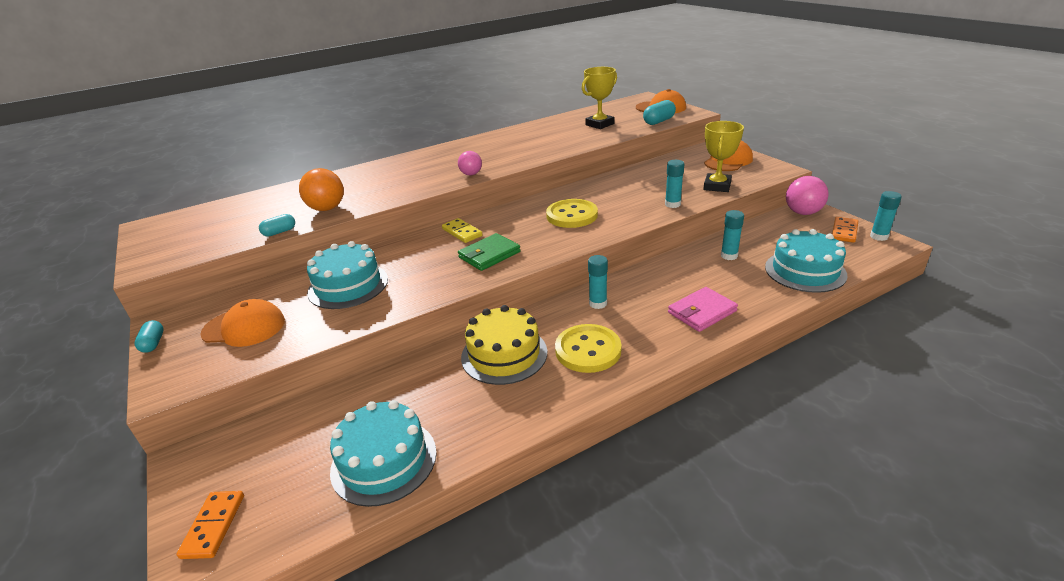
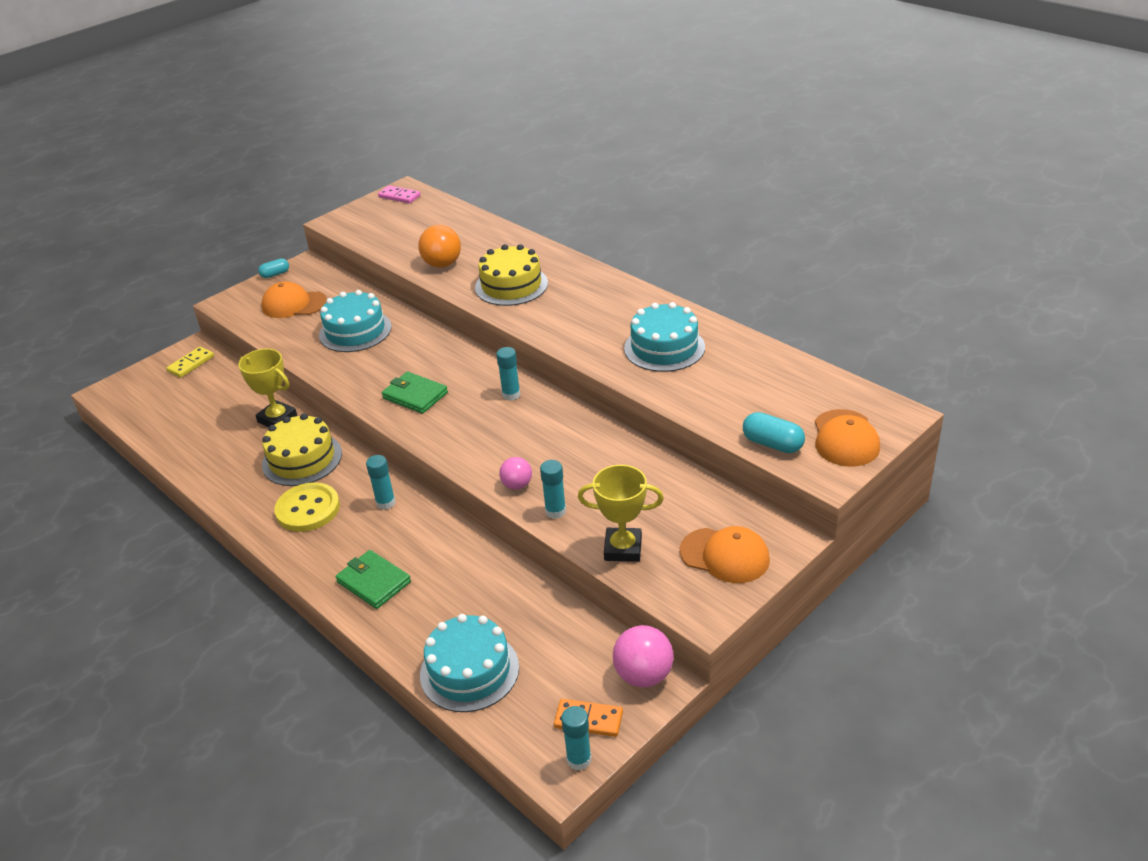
camera: 75 degrees right, 5 degrees up
orange domino [177,491,244,559] -> none
orange cap [200,299,285,347] -> orange cap turned 105 degrees clockwise [261,281,327,318]
turquoise capsule [259,214,295,237] -> none
turquoise cake [330,400,437,507] -> turquoise cake moved to [624,302,705,372]
yellow domino [442,218,483,243] -> yellow domino moved to [166,347,214,378]
pink ball [458,151,482,175] -> pink ball moved to [499,457,532,490]
yellow button [546,199,598,228] -> none
yellow trophy [582,67,617,129] -> yellow trophy moved to [238,349,297,427]
pink wallet [668,287,738,332] -> green wallet [336,550,411,609]
turquoise glue stick [721,210,744,260] -> turquoise glue stick moved to [496,347,520,401]
none -> pink domino [378,185,421,204]
none -> yellow cake [475,244,548,306]

